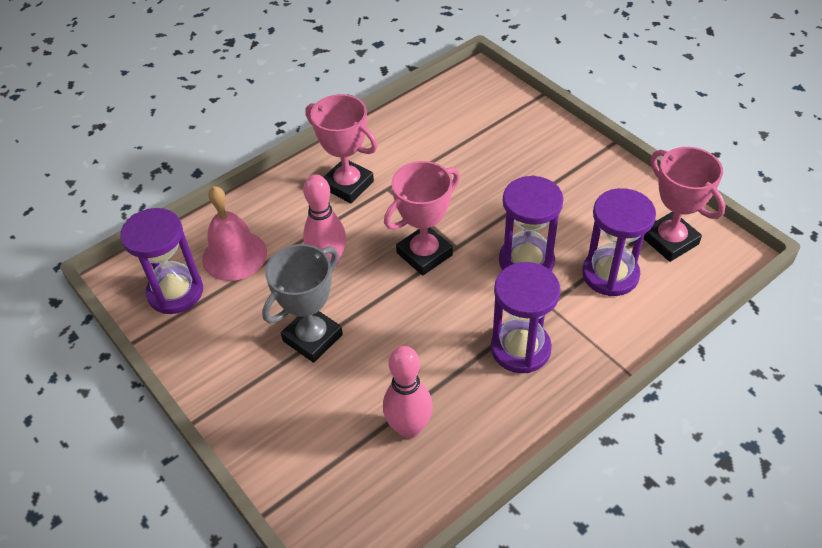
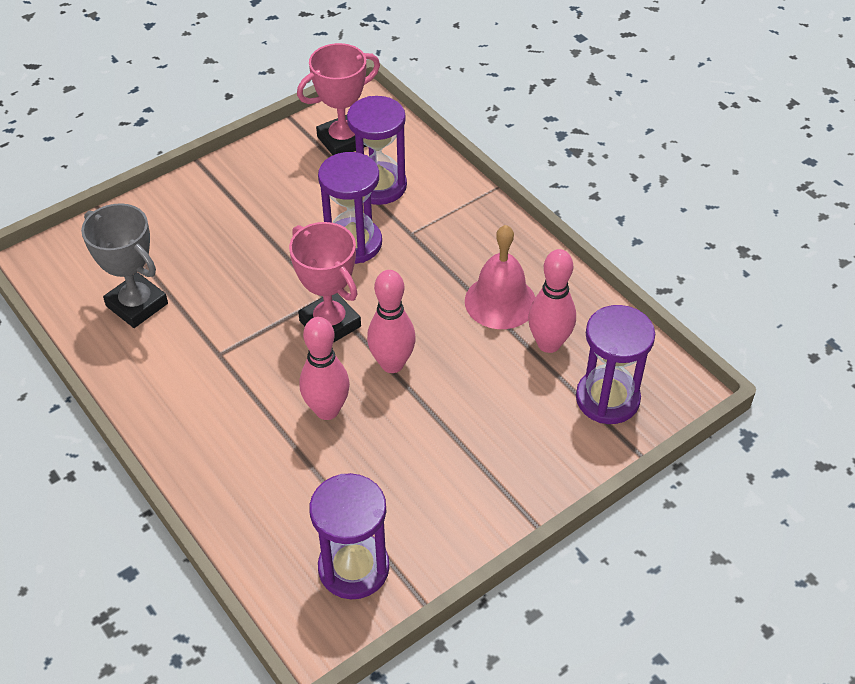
camera: 90 degrees left, 0 degrees up
pink bell [202,186,267,281] -> pink bell moved to [465,225,535,329]
grey trophy [262,244,343,363] -> grey trophy moved to [81,203,168,328]
pink trophy [305,94,378,203] -> none
purple hourglass [491,262,561,373] -> purple hourglass moved to [576,305,655,424]
none -> pink bowling pin [367,270,416,373]

